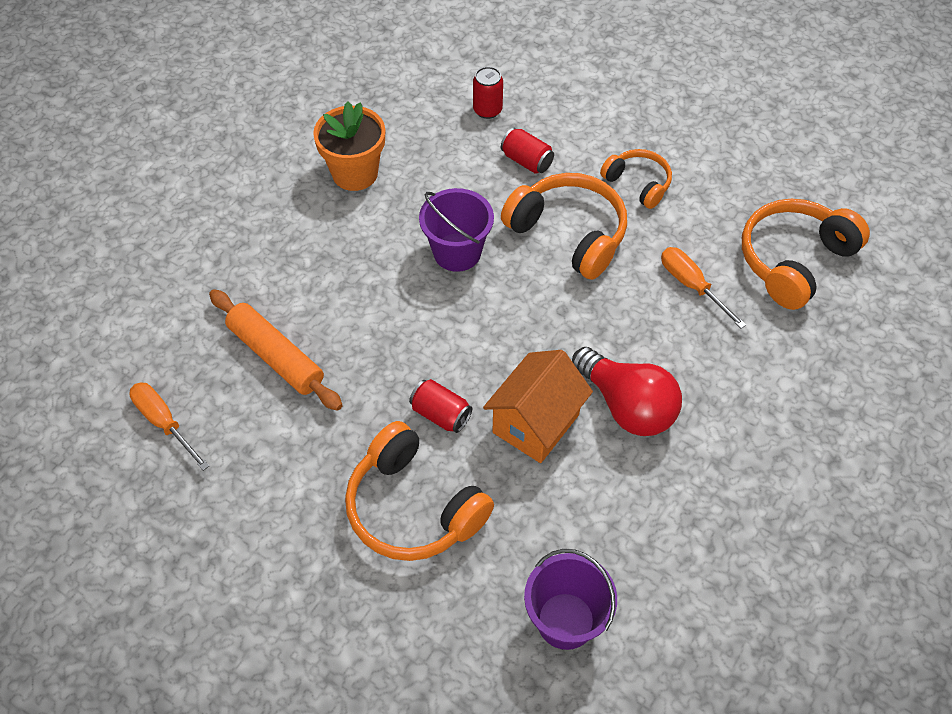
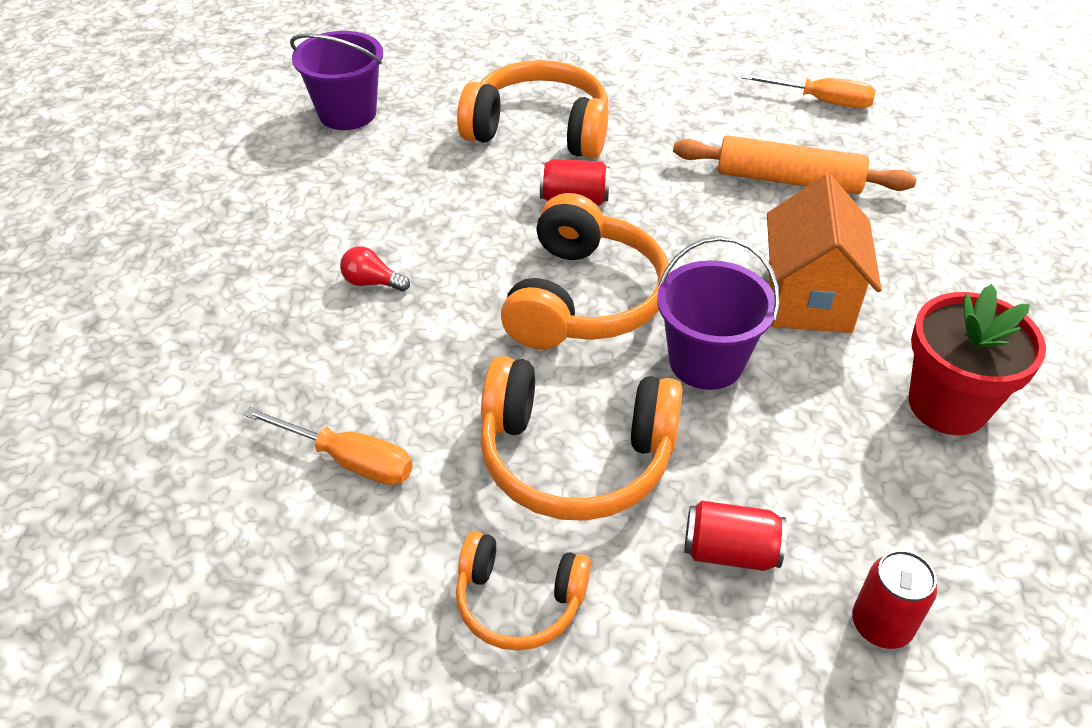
camera: 150 degrees right, 10 degrees down
orange flower pot [313,102,385,191] -> red flower pot [909,284,1046,435]
orange house [483,350,593,463] -> orange house moved to [767,174,882,333]
red light bulb [572,347,682,436] -> red light bulb [340,246,410,291], size x0.42
orange headphones [742,199,870,310] -> orange headphones moved to [501,193,671,349]

